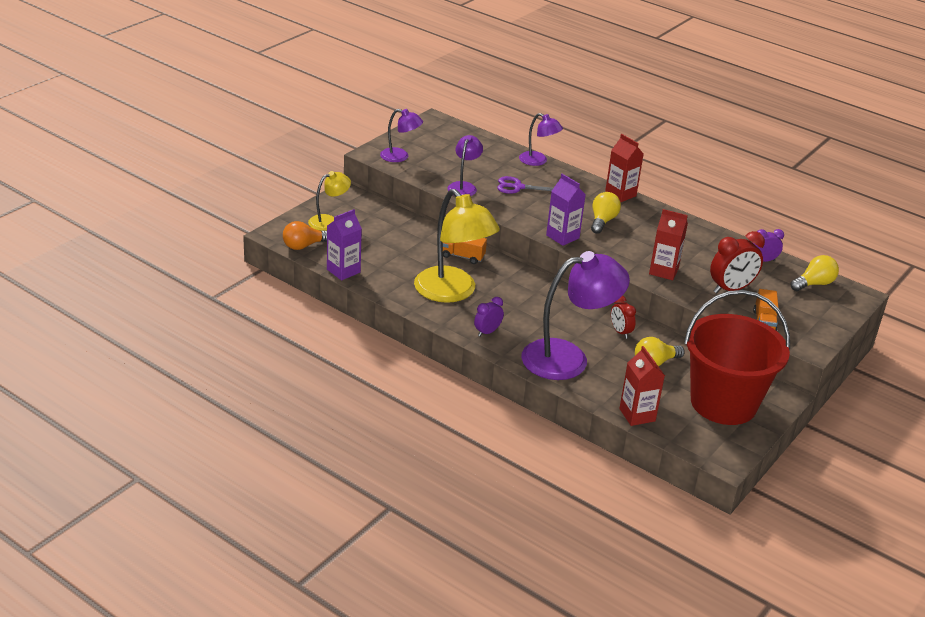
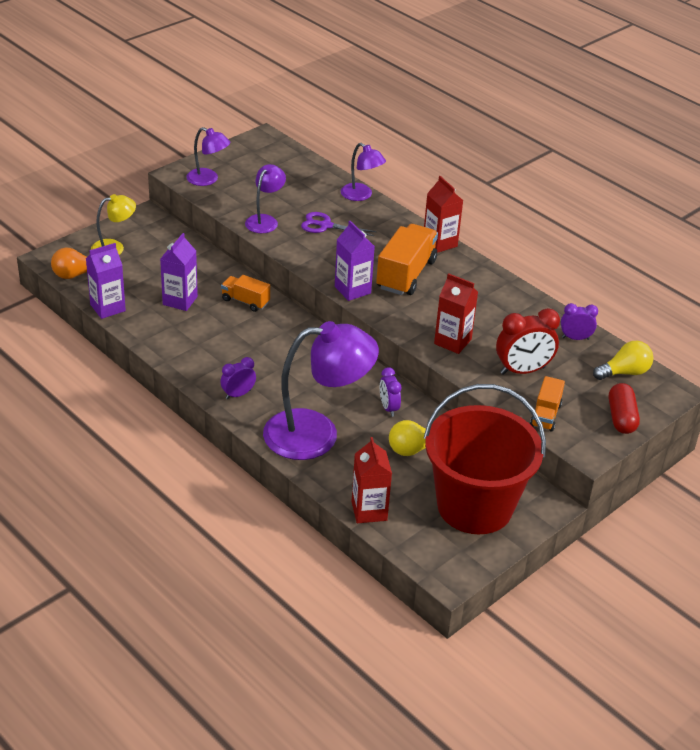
camera: 10 degrees right, 5 degrees up
yellow lamp [414,189,500,303] -> none
yellow light bulb [591,192,621,234] -> orange truck [376,224,438,295]
red clock [611,296,636,339] -> purple clock [380,367,401,417]
none -> purple carton [160,233,198,311]
none -> red capsule [609,383,640,434]

